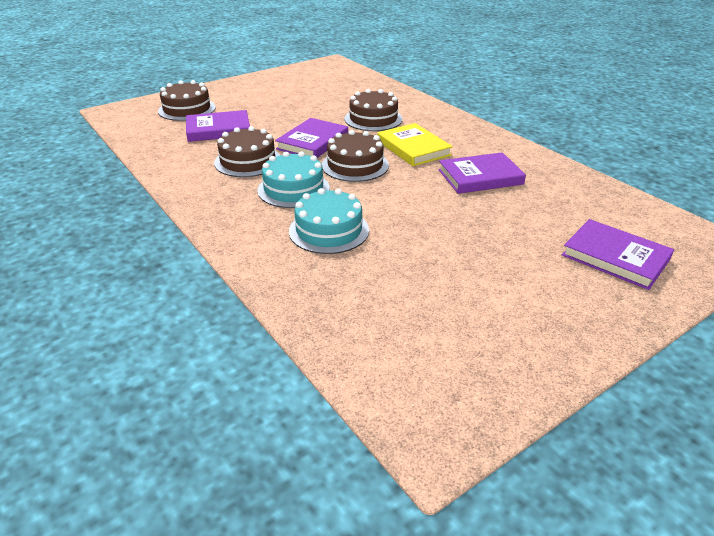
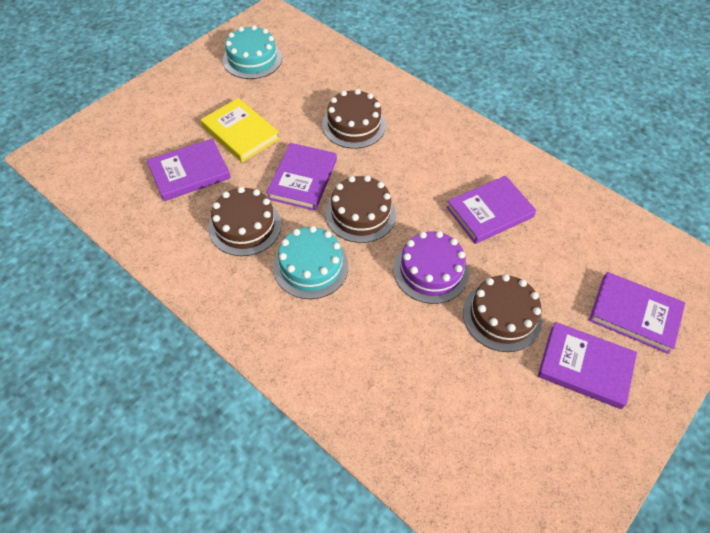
camera: 15 degrees left, 20 degrees up
brown cake [158,80,216,121] -> brown cake moved to [463,274,542,352]
turquoise cake [289,188,369,254] -> turquoise cake moved to [223,25,282,79]
yellow book [377,123,453,166] -> yellow book moved to [201,98,280,162]
none -> purple cake [393,231,469,304]
none -> purple book [538,322,637,409]

